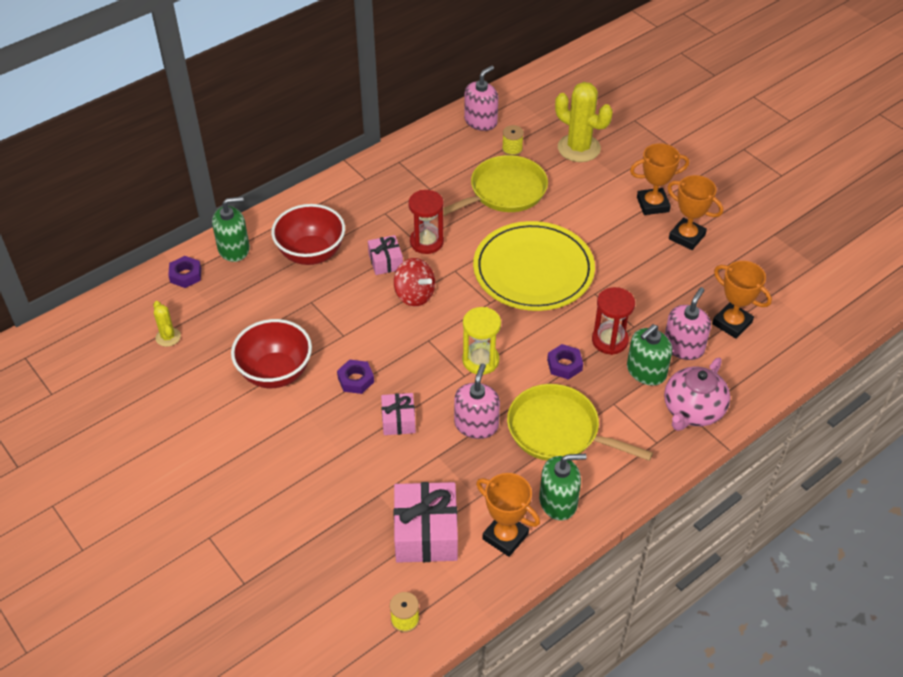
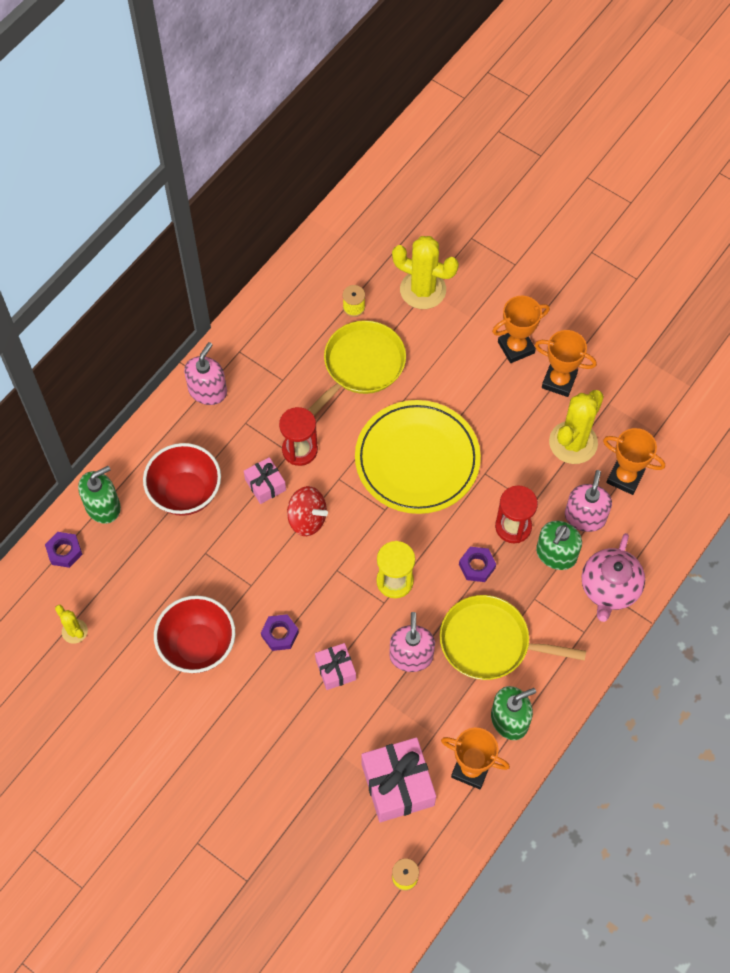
camera: 15 degrees left, 15 degrees up
pink soap dispenser [464,65,498,131] -> pink soap dispenser moved to [184,342,227,405]
none -> yellow cactus [549,390,604,464]

